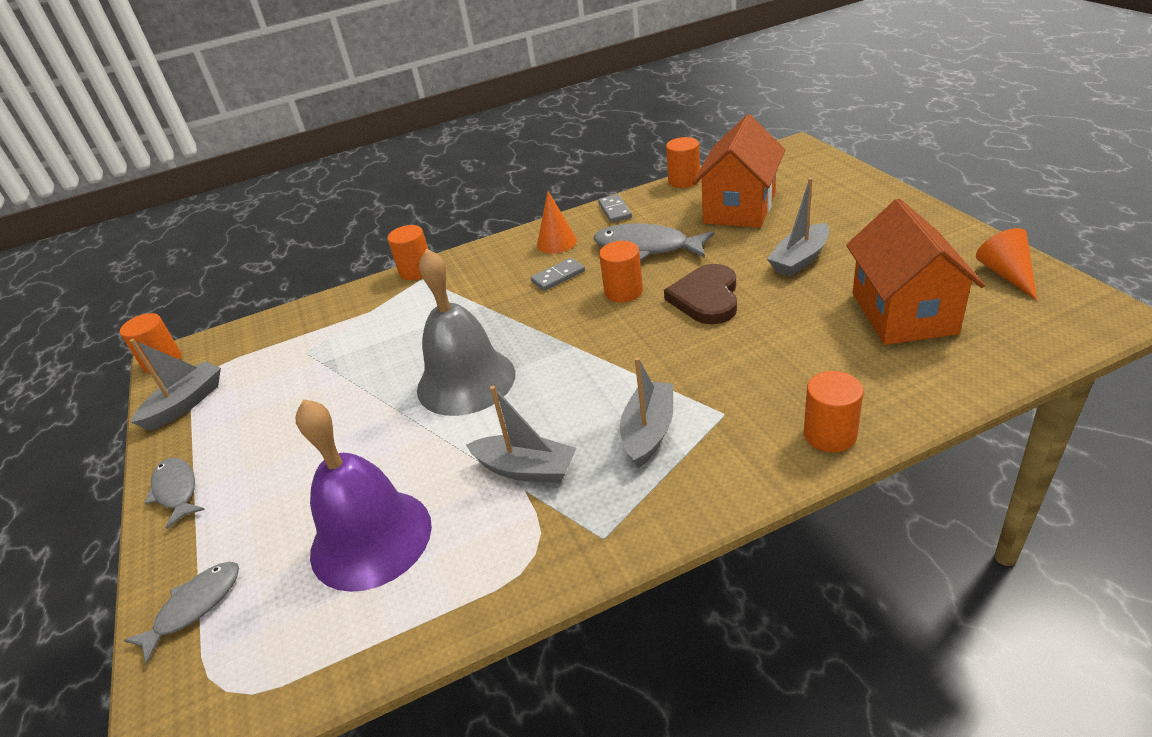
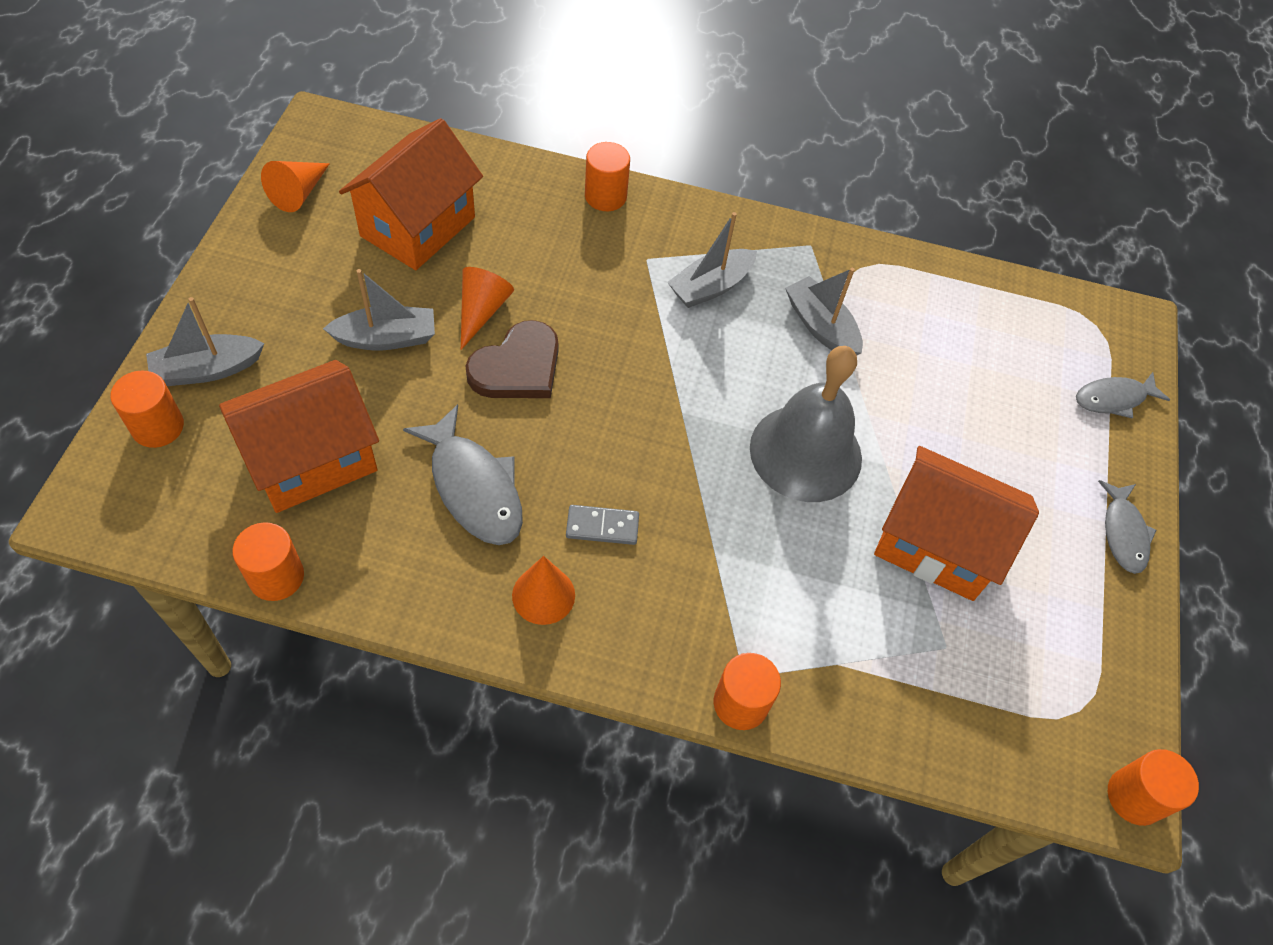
camera: 155 degrees left, 20 degrees up
grey boat [130,339,221,430] -> grey boat moved to [146,297,265,386]
purple bell [295,399,432,592] -> none
grey domino [598,194,632,223] -> none
orange cylinder [599,241,643,302] -> orange cylinder moved to [110,371,184,448]
none -> orange cone [461,267,514,350]
none -> orange house [874,446,1039,601]

